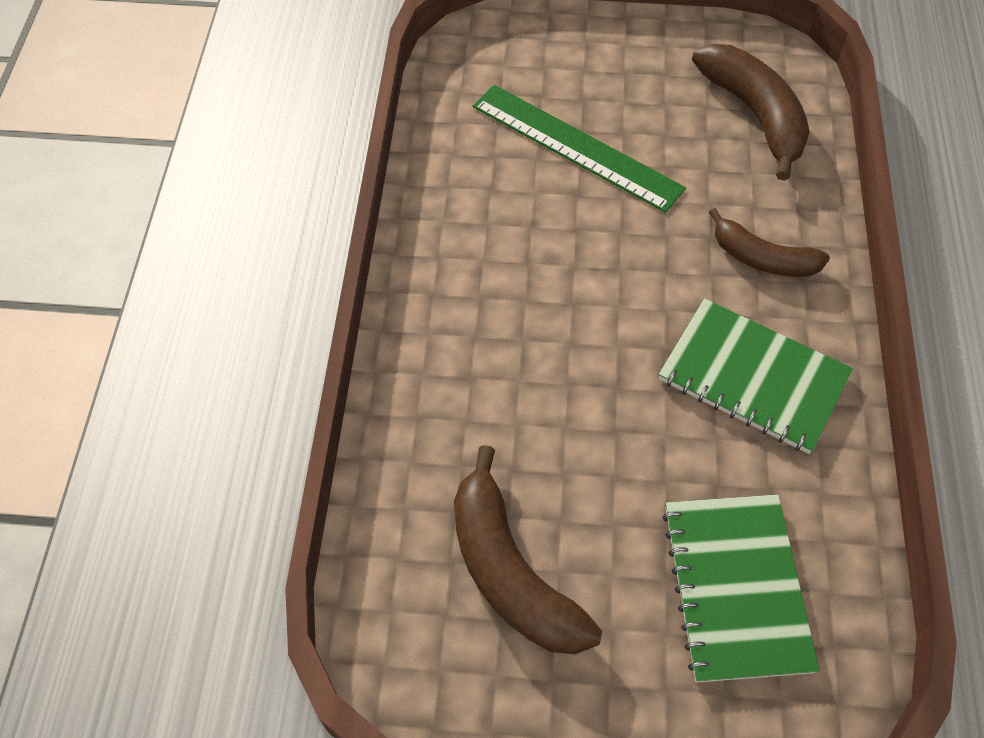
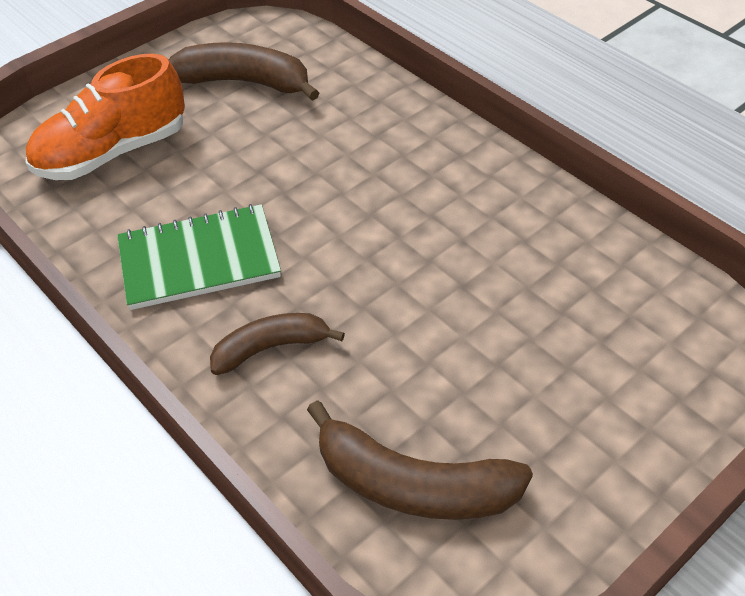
camera: 135 degrees right, 10 degrees down
green ruler [473,85,686,213] -> none
green notebook [663,494,820,683] -> orange shoe [26,54,185,180]

